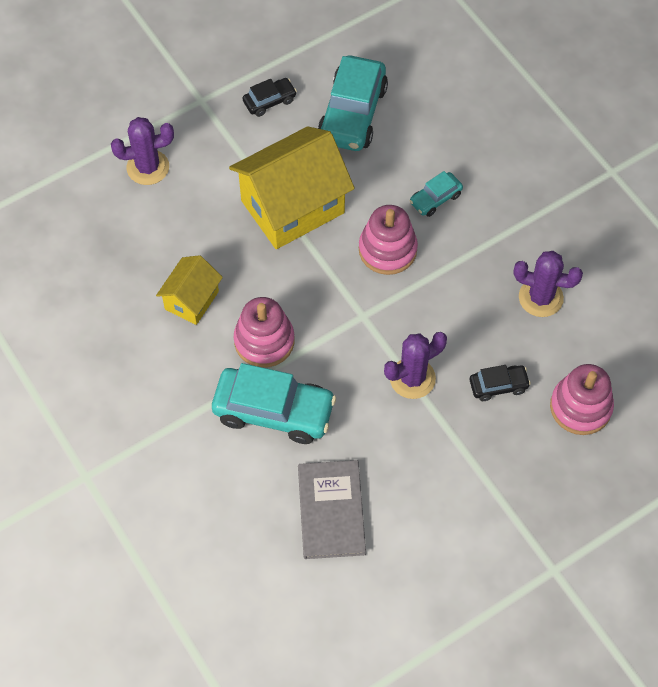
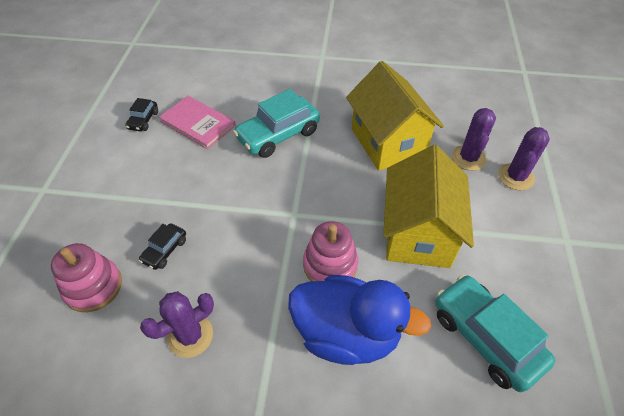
camera: 130 degrees right, 10 degrees down
yellow house [156,255,223,325] -> yellow house [346,61,444,171], size x1.89
pink stacking toy [234,297,294,368] -> none
black car [243,78,297,117] -> black car moved to [125,98,158,131]
grey book [298,460,366,559] -> pink book [159,96,236,149]
purple cactus [384,332,447,399] -> purple cactus moved to [451,108,496,171]
turquoise car [409,171,463,217] -> blue duck [288,275,431,365]

